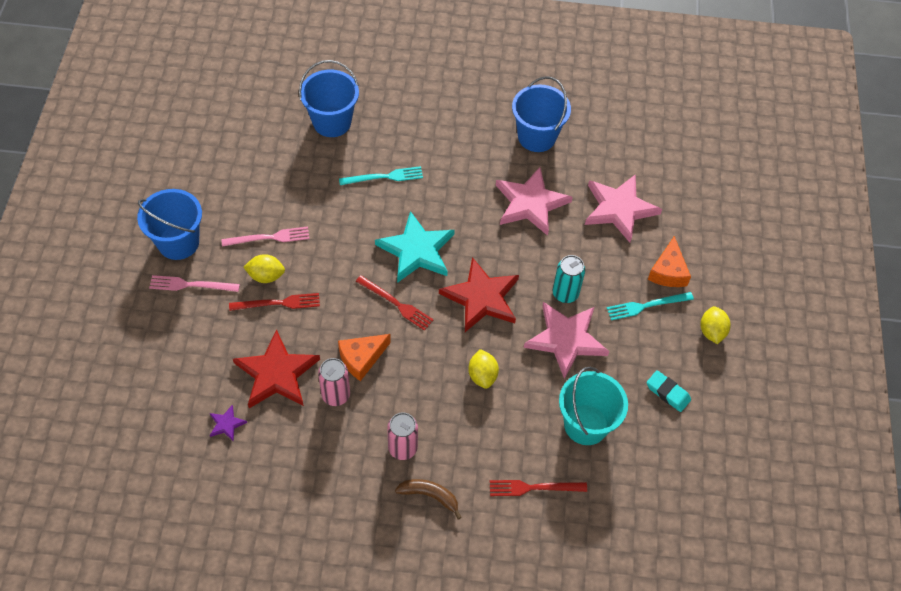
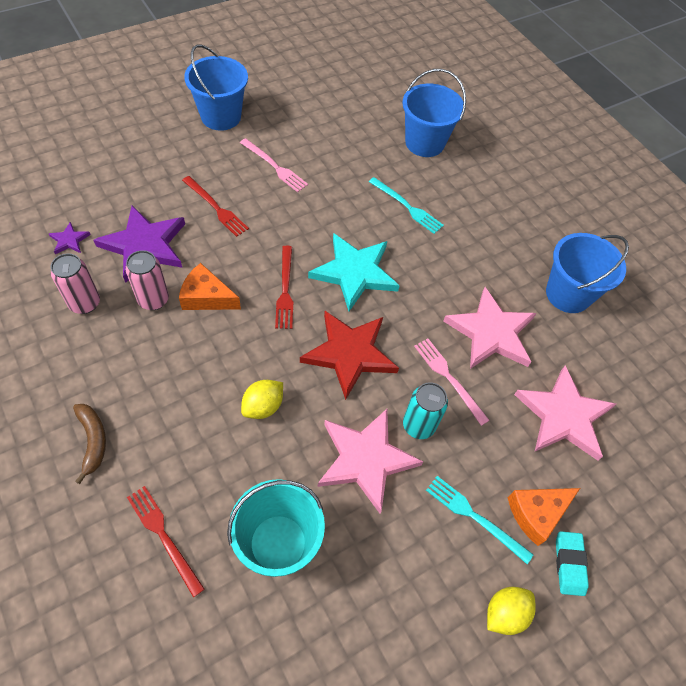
camera: 50 degrees right, 0 degrees up
pink fork [149,275,240,292] -> pink fork moved to [414,338,490,426]
red star [233,329,320,408] -> purple star [93,206,185,283]
yellow lemon [243,254,285,283] -> none
pink can [387,412,418,460] -> pink can moved to [51,253,100,314]
turquoise eraser [646,370,691,412] -> turquoise eraser moved to [556,531,589,596]

